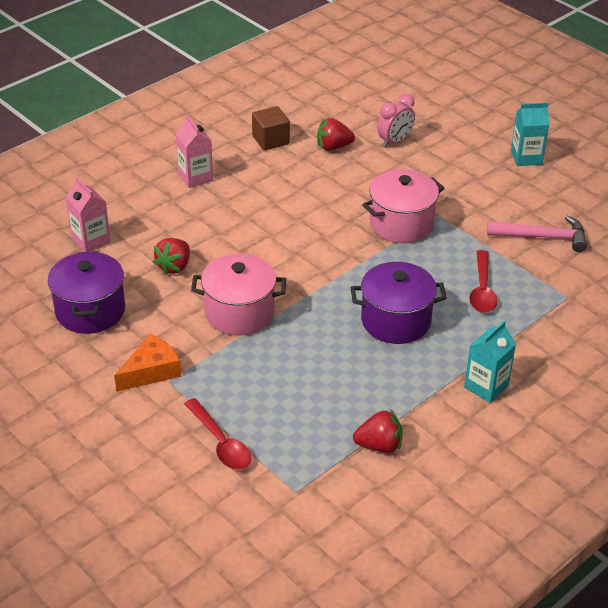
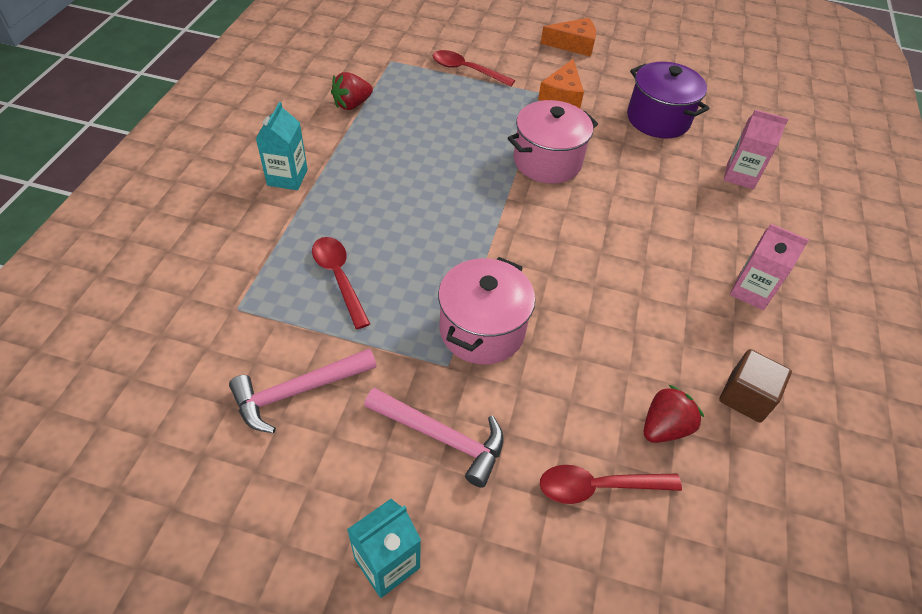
camera: 145 degrees right, 10 degrees up
red strawberry [153,238,190,275] -> none
purple pot [350,262,447,344] -> none
pink clock [377,94,415,148] -> red spoon [540,465,682,504]
none -> pink hammer [364,388,504,488]
none -> orange cheese [540,18,596,57]

